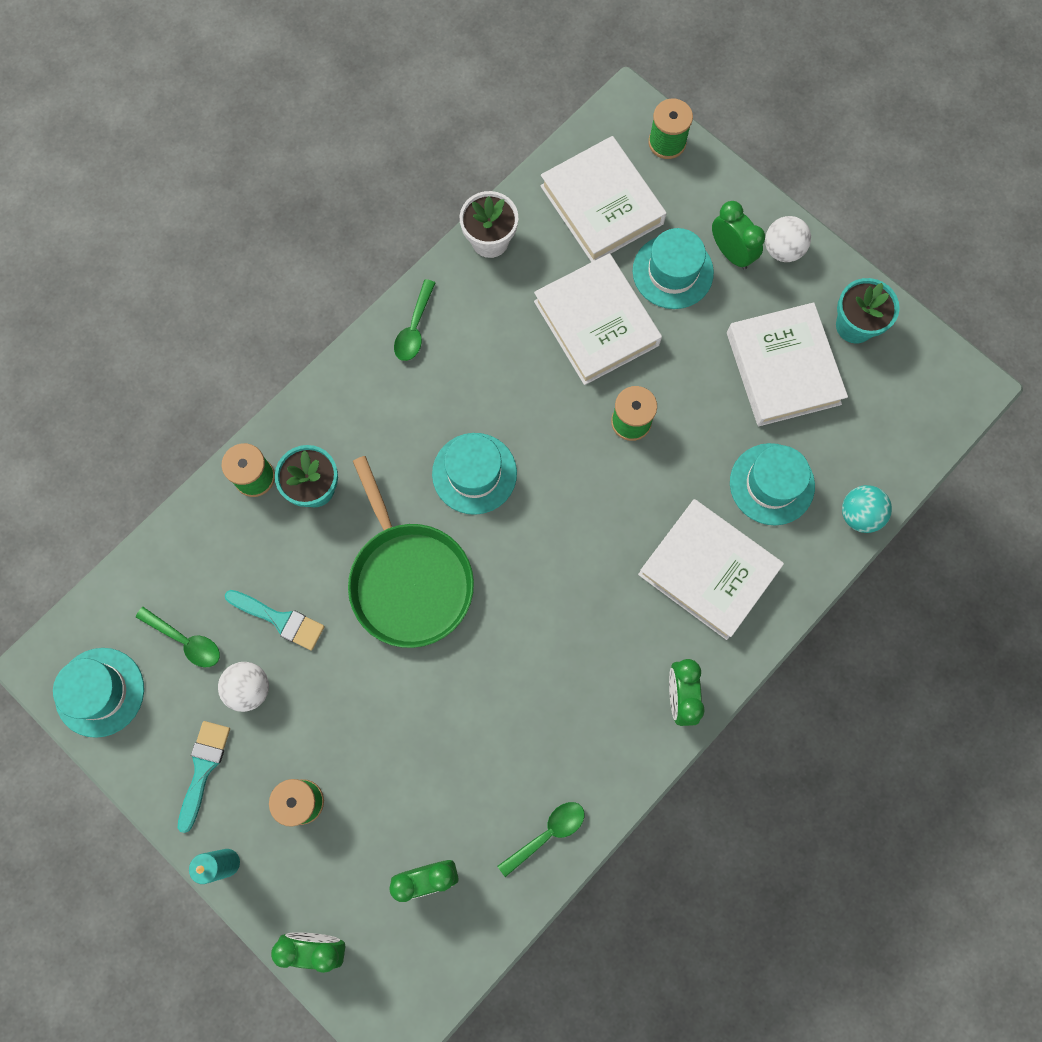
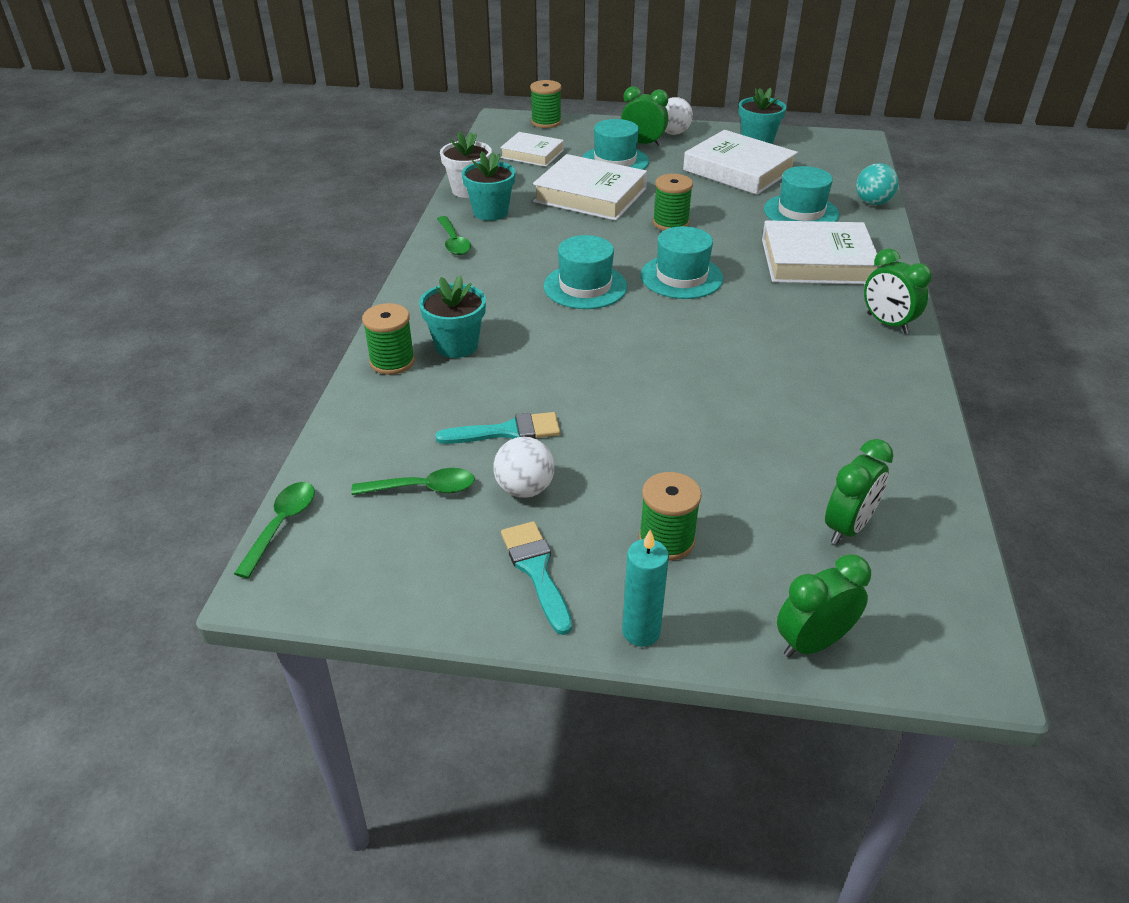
camera: 35 degrees left, 35 degrees down
turquoise hat [53,648,144,738] -> turquoise hat moved to [641,226,724,299]
green pan [348,456,474,648] -> none
green spoon [497,802,585,877] -> green spoon moved to [234,482,315,578]
white book [540,136,667,262] -> white book [500,132,564,167], size x0.60
none -> turquoise flower pot [462,152,515,221]

